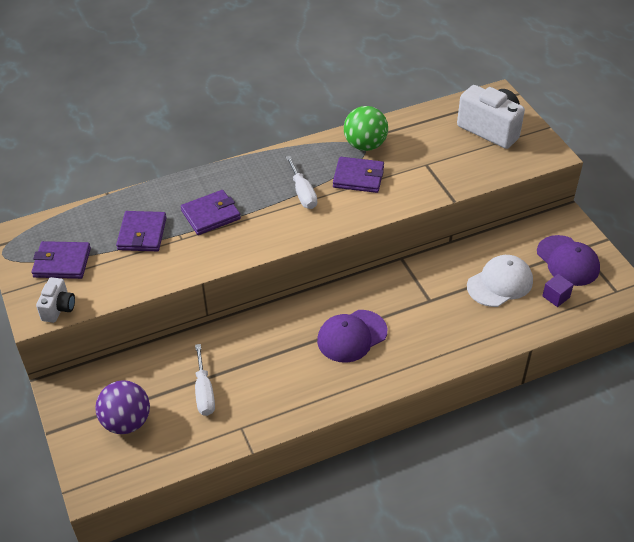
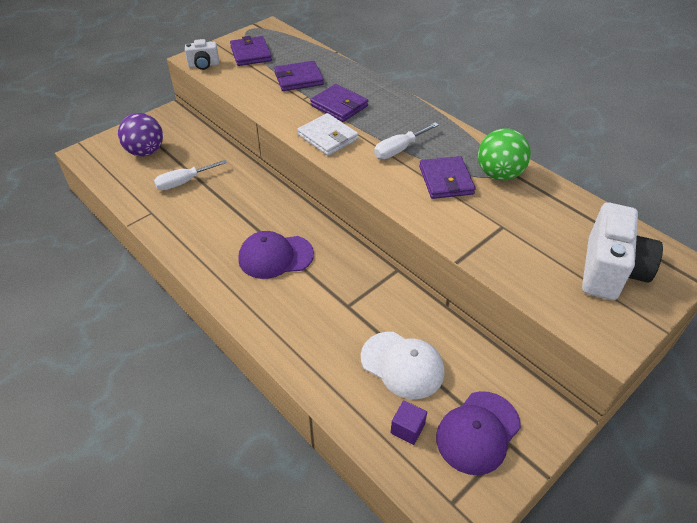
camera: 70 degrees right, 0 degrees up
purple cap [317,310,387,363] -> purple cap turned 45 degrees counterclockwise [238,231,314,279]
none -> white wallet [297,113,358,156]

